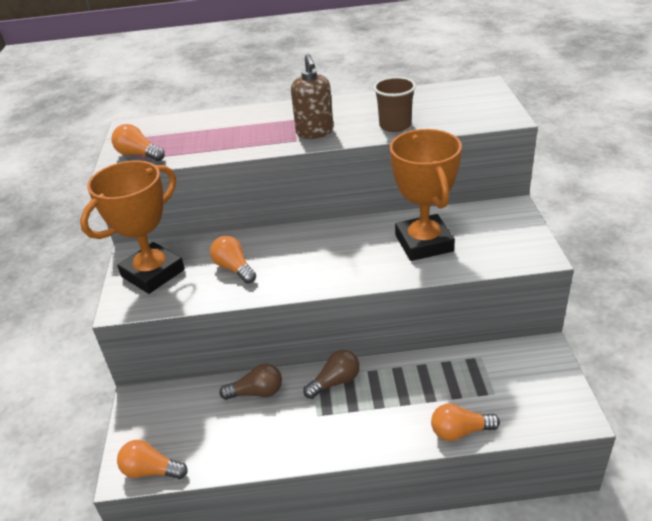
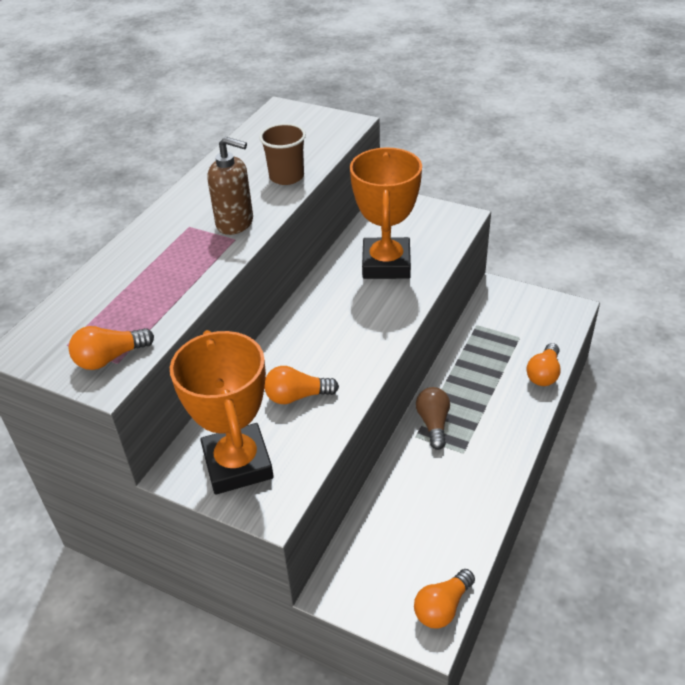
camera: 60 degrees left, 5 degrees up
brown light bulb [220,363,282,400] -> none
orange trophy [390,129,462,261] -> orange trophy turned 75 degrees clockwise [350,147,422,279]

